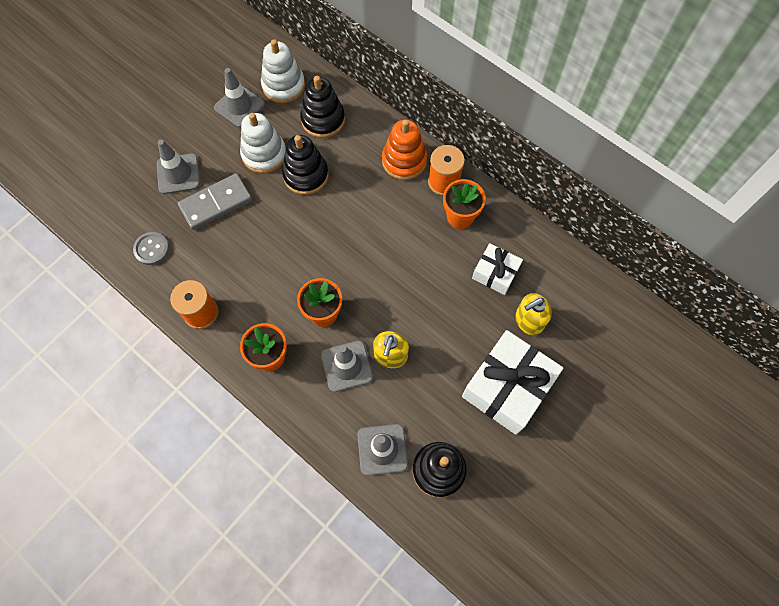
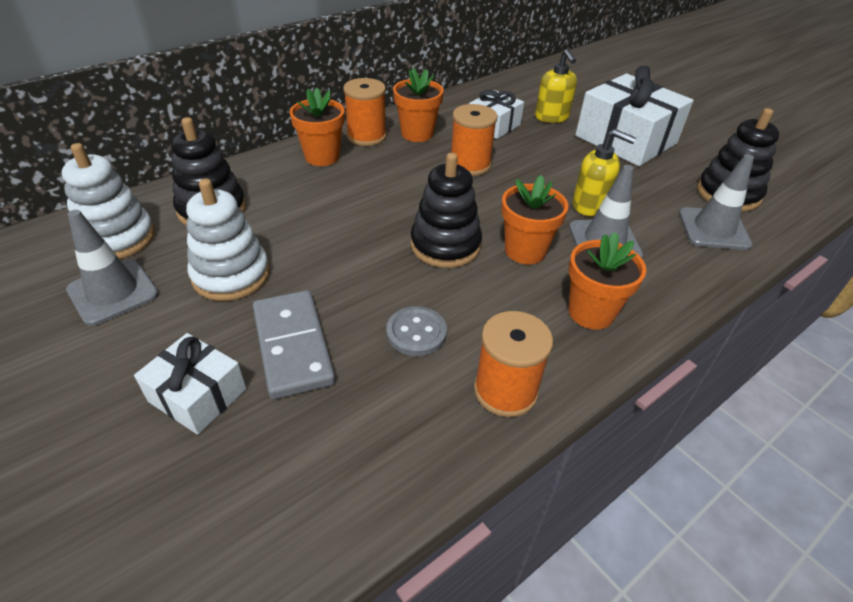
camera: 80 degrees left, 25 degrees down
grey button [133,232,169,265] -> grey button moved to [386,306,447,356]
grey traffic cone [157,140,200,194] -> white gift [134,333,246,435]
black stacking toy [282,135,329,195] -> black stacking toy moved to [411,153,482,268]
orange stacking toy [382,120,427,180] -> orange flower pot [290,88,345,166]
none -> orange spool [451,104,497,176]

